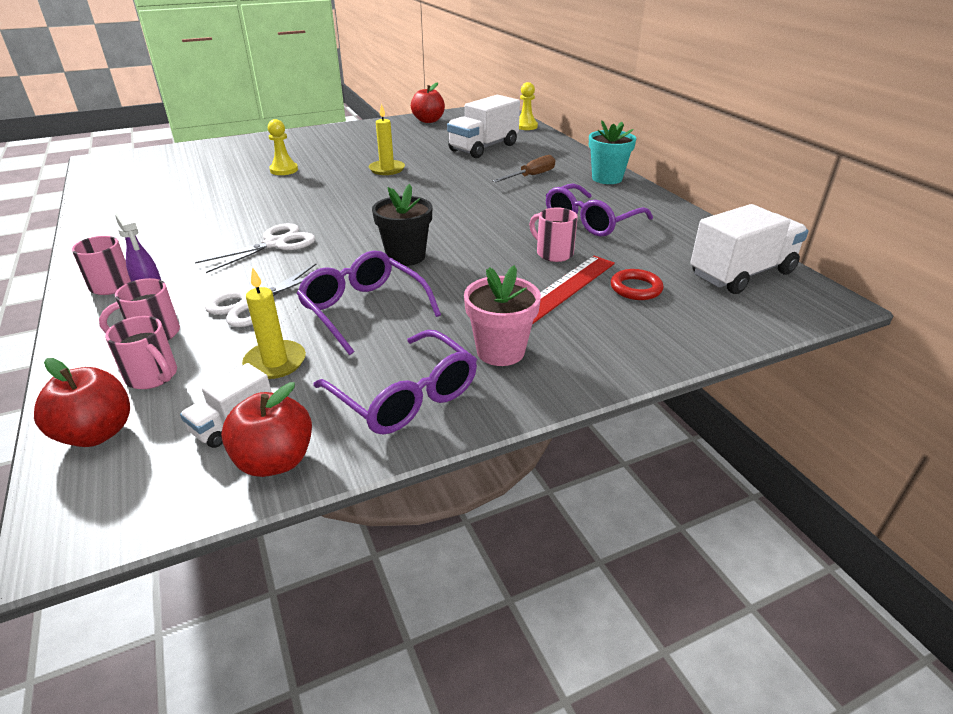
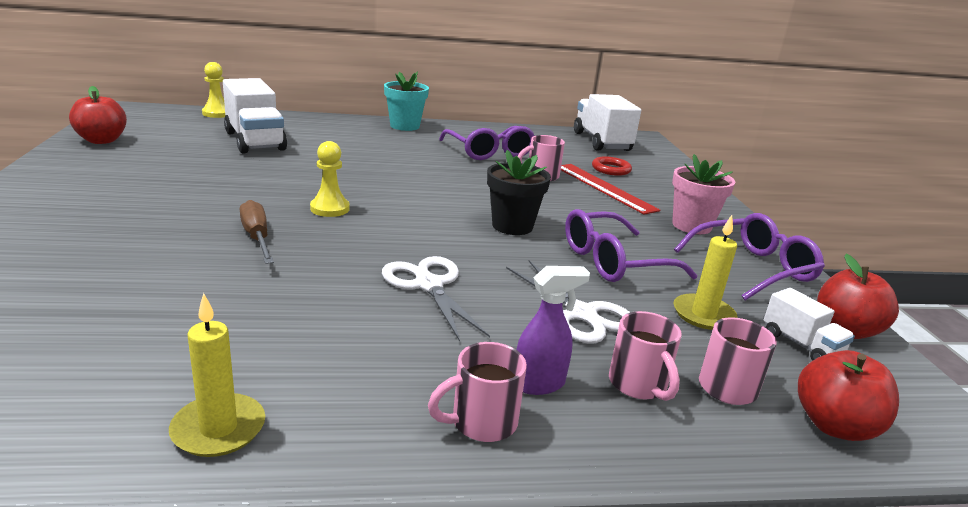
camera: 75 degrees left, 10 degrees down
yellow pawn [268,119,298,175] -> yellow pawn moved to [310,141,350,217]
yellow candle [369,103,405,175] -> yellow candle moved to [169,293,265,457]
brown screwdriver [492,155,555,182] -> brown screwdriver moved to [240,200,274,264]

